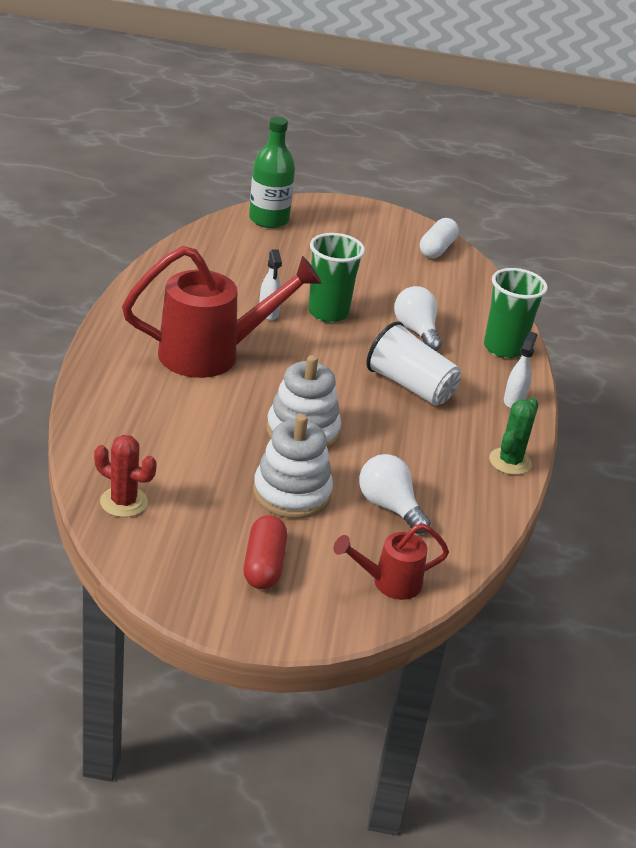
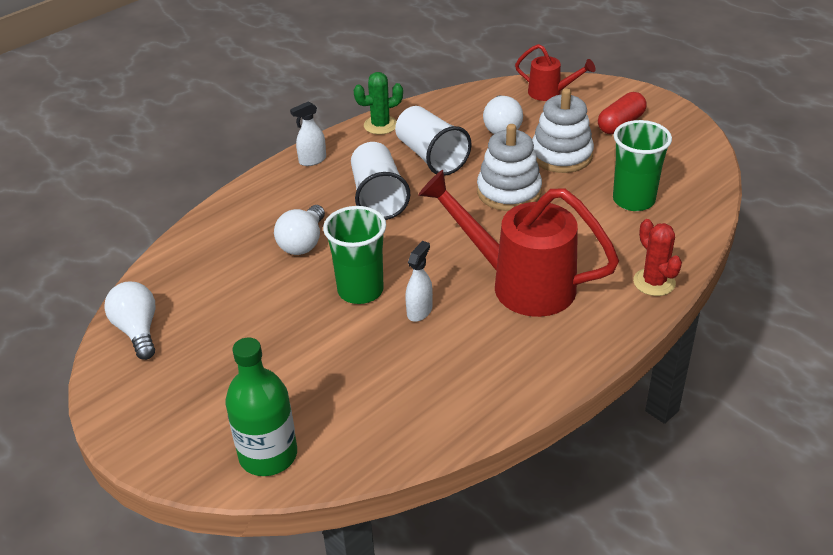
camera: 135 degrees left, 5 degrees up
red cactus [94,435,157,517] -> red cactus moved to [633,219,682,296]
white capsule [420,218,459,258] -> white light bulb [104,282,156,360]
green cup [484,268,548,358] -> green cup moved to [613,120,672,211]
none -> white cup [395,106,472,176]

